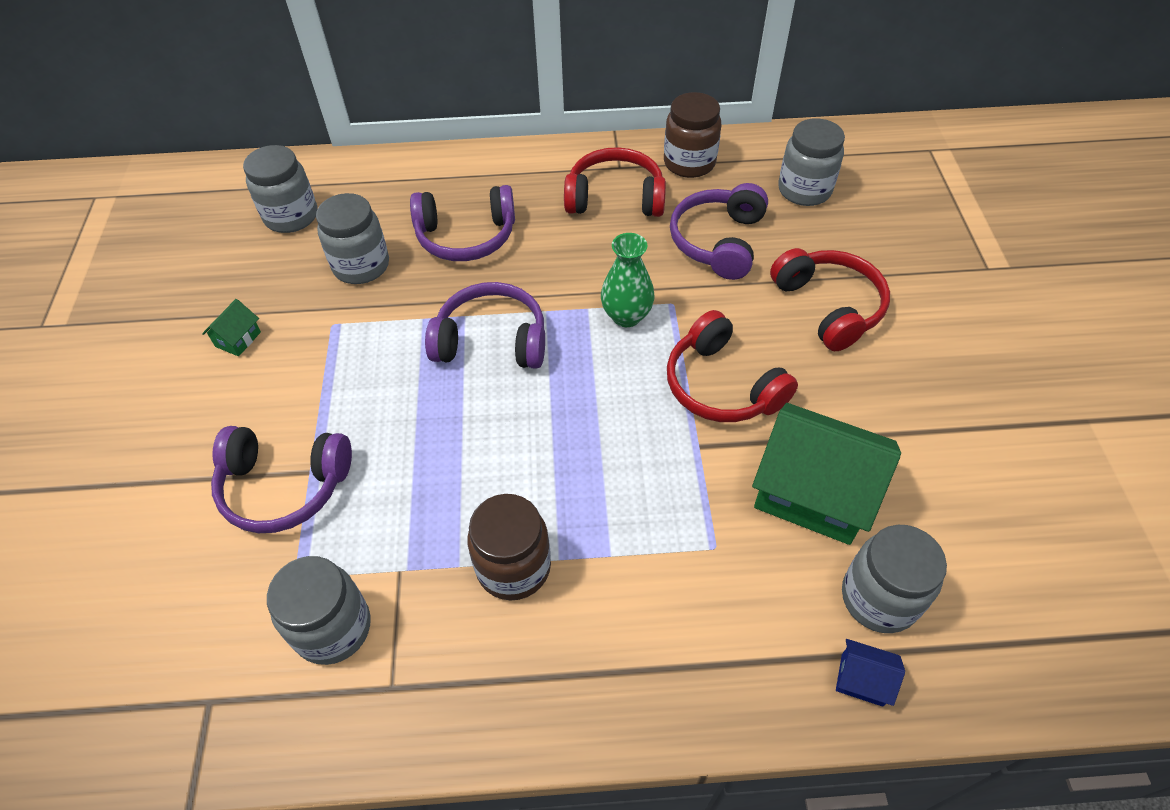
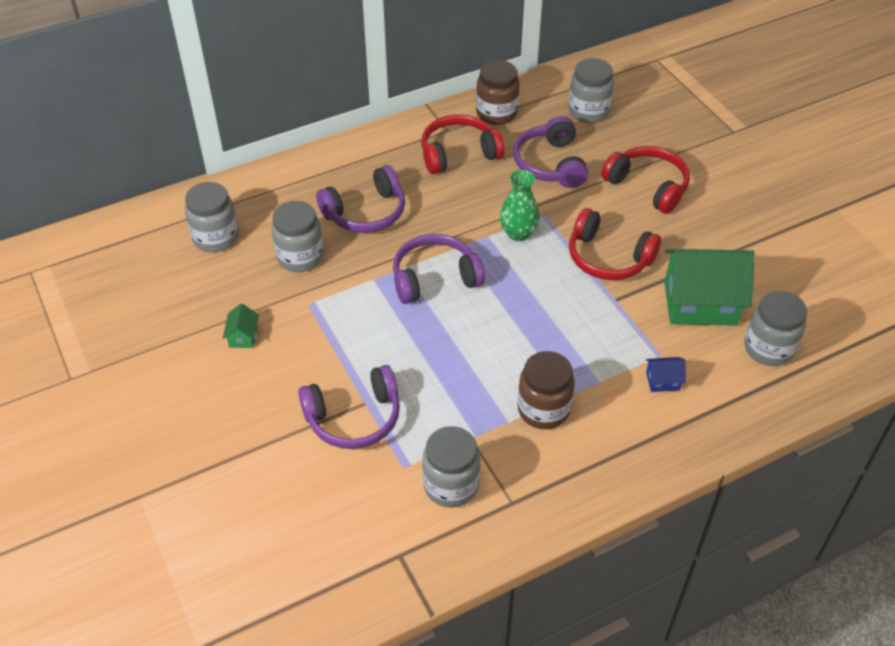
camera: 25 degrees left, 5 degrees down
blue house [836,639,905,707] -> blue house moved to [646,357,686,392]

